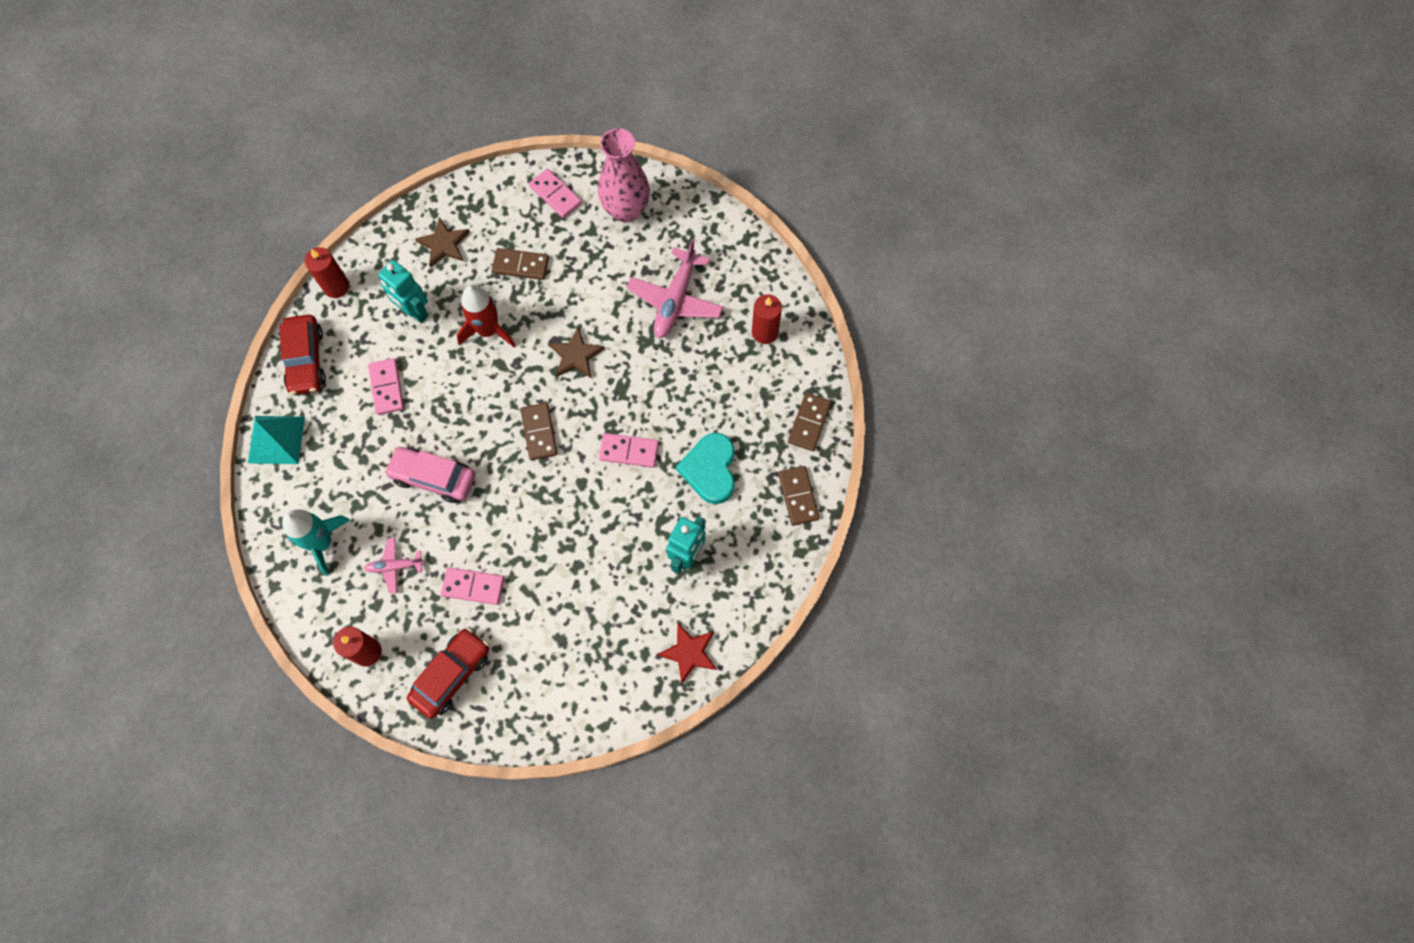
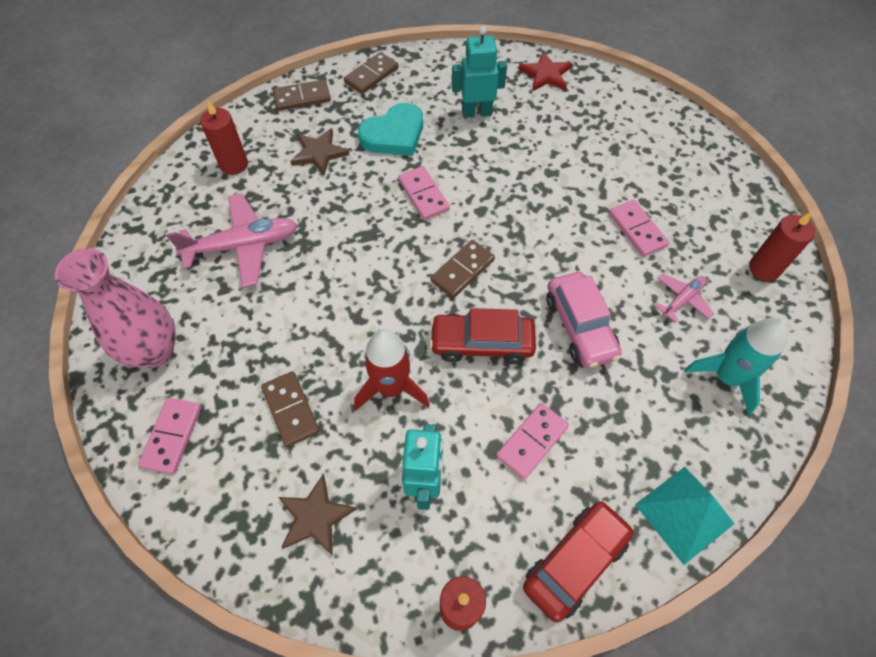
camera: 125 degrees left, 10 degrees down
pink plane [364,537,424,594] -> pink plane turned 90 degrees counterclockwise [655,273,714,323]
red car [407,628,489,719] -> red car moved to [429,308,536,364]
brown star [548,327,605,378] -> brown star moved to [290,128,349,176]

